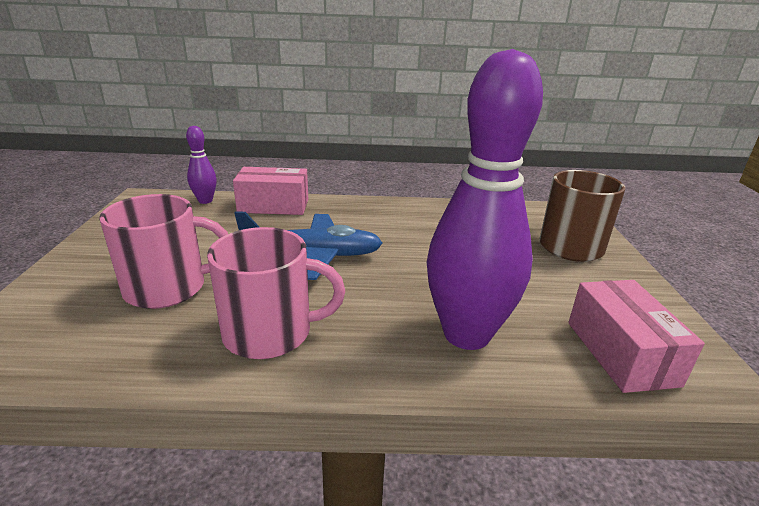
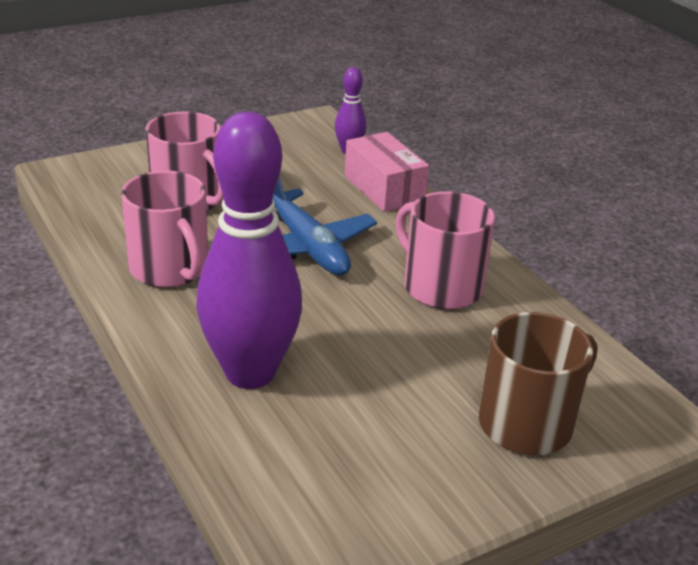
camera: 60 degrees right, 5 degrees up
pink box [568,280,705,393] -> none
none -> pink mug [395,191,495,309]

